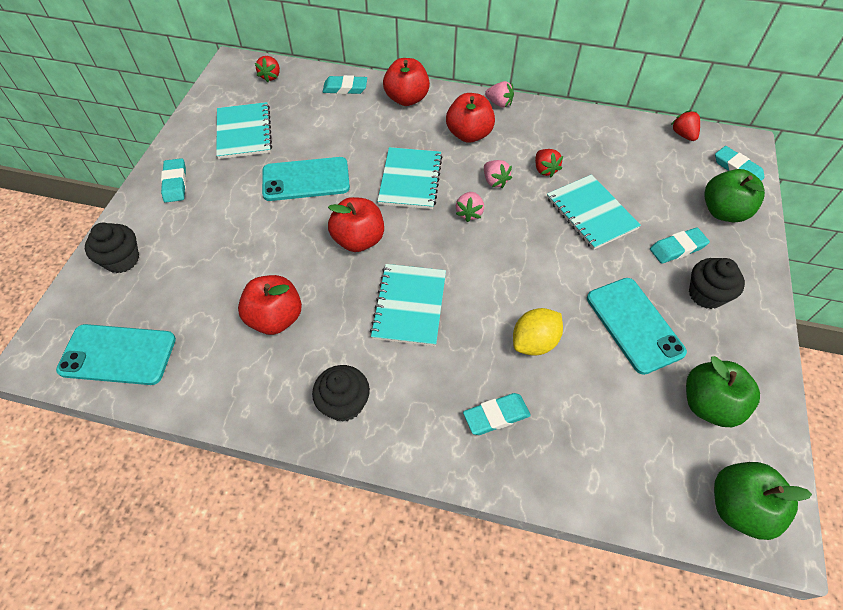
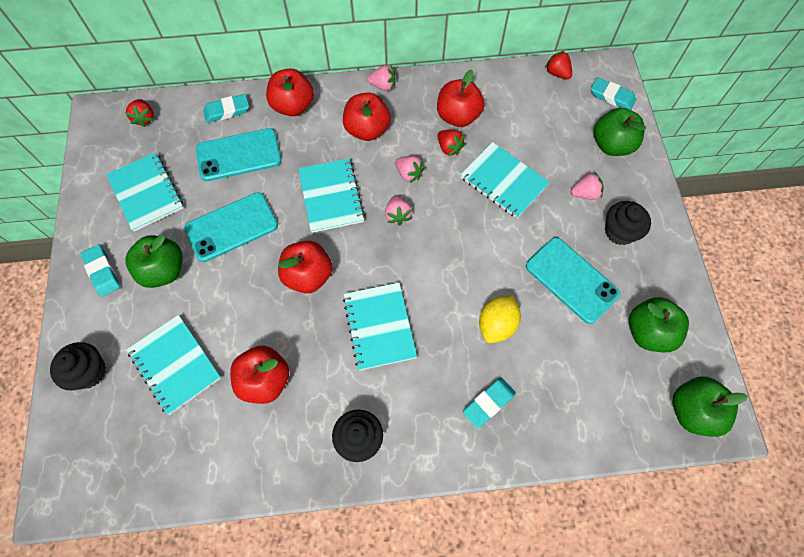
camera: 20 degrees left, 10 degrees up
turquoise phone [56,324,176,385] -> turquoise phone moved to [196,128,281,181]
turquoise eraser [650,227,710,264] -> pink strawberry [571,172,604,200]
none -> green apple [126,235,183,288]
none -> turquoise notebook [127,315,221,415]
none -> red apple [437,70,485,127]

